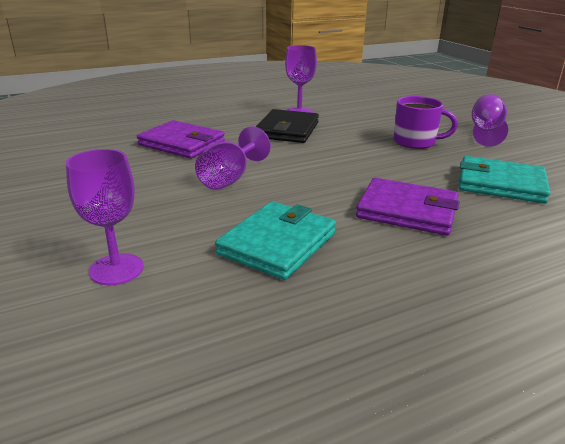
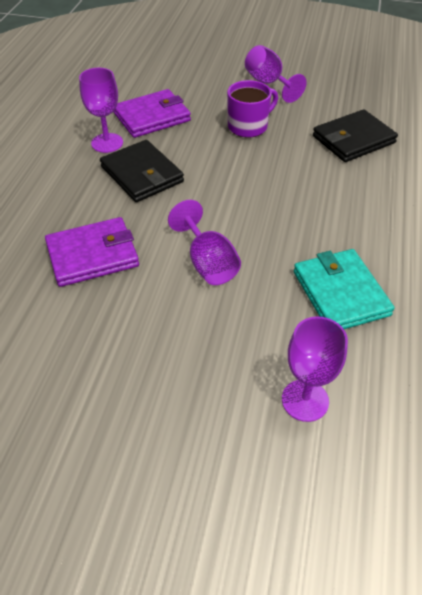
camera: 50 degrees left, 20 degrees up
purple wallet [356,178,460,235] -> purple wallet moved to [114,89,191,138]
turquoise wallet [458,156,550,204] -> black wallet [313,109,398,162]

